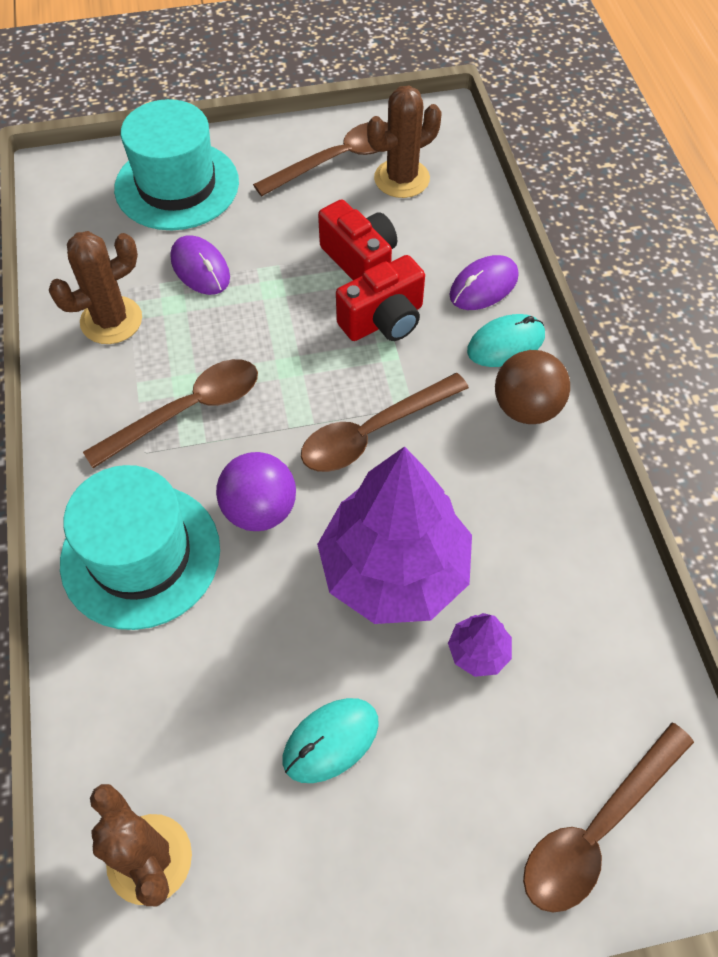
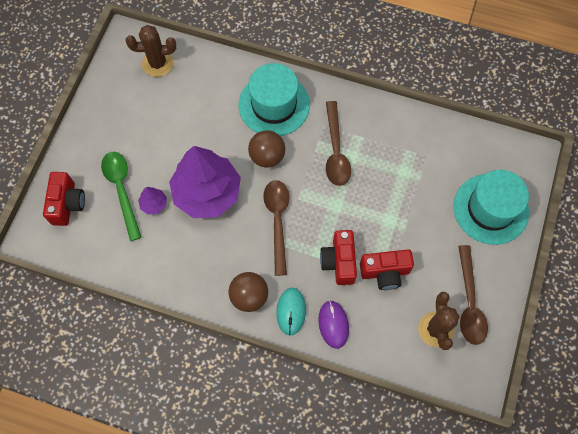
camera: 120 degrees right, 10 degrees up
brown cactus [49,231,142,344] -> none
purple mouse [171,235,230,295] -> none
purple ball [216,452,296,531] -> brown ball [248,130,285,168]
turquoise mouse [283,698,379,783] -> none
brown spoon [523,723,694,912] -> red camera [43,172,85,226]
none -> green spoon [101,152,142,241]

